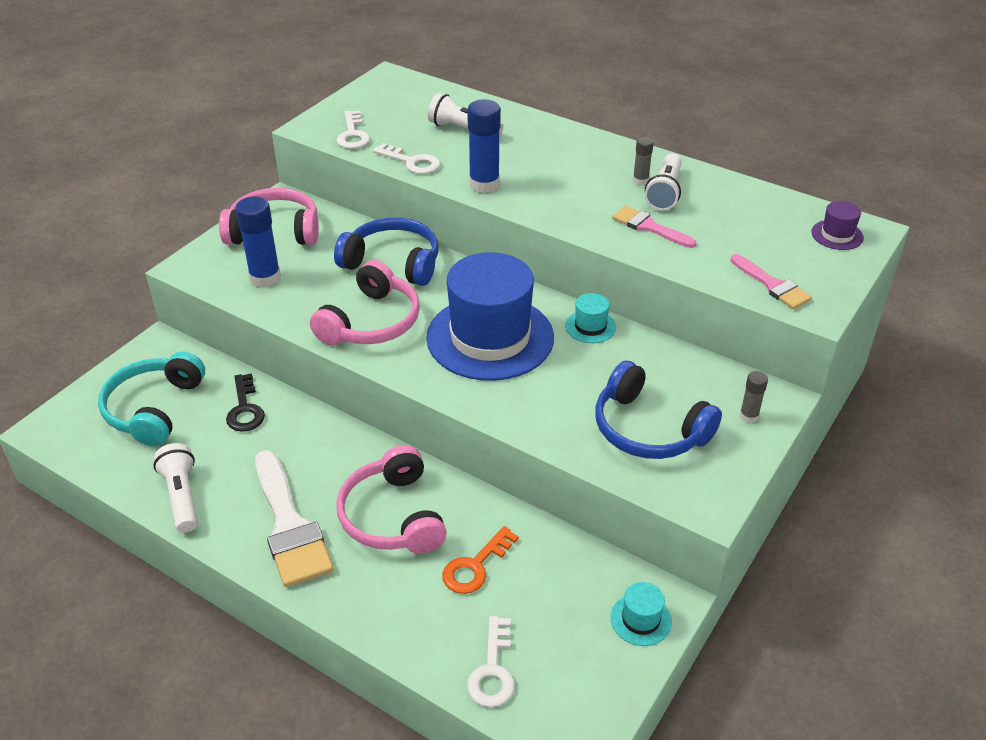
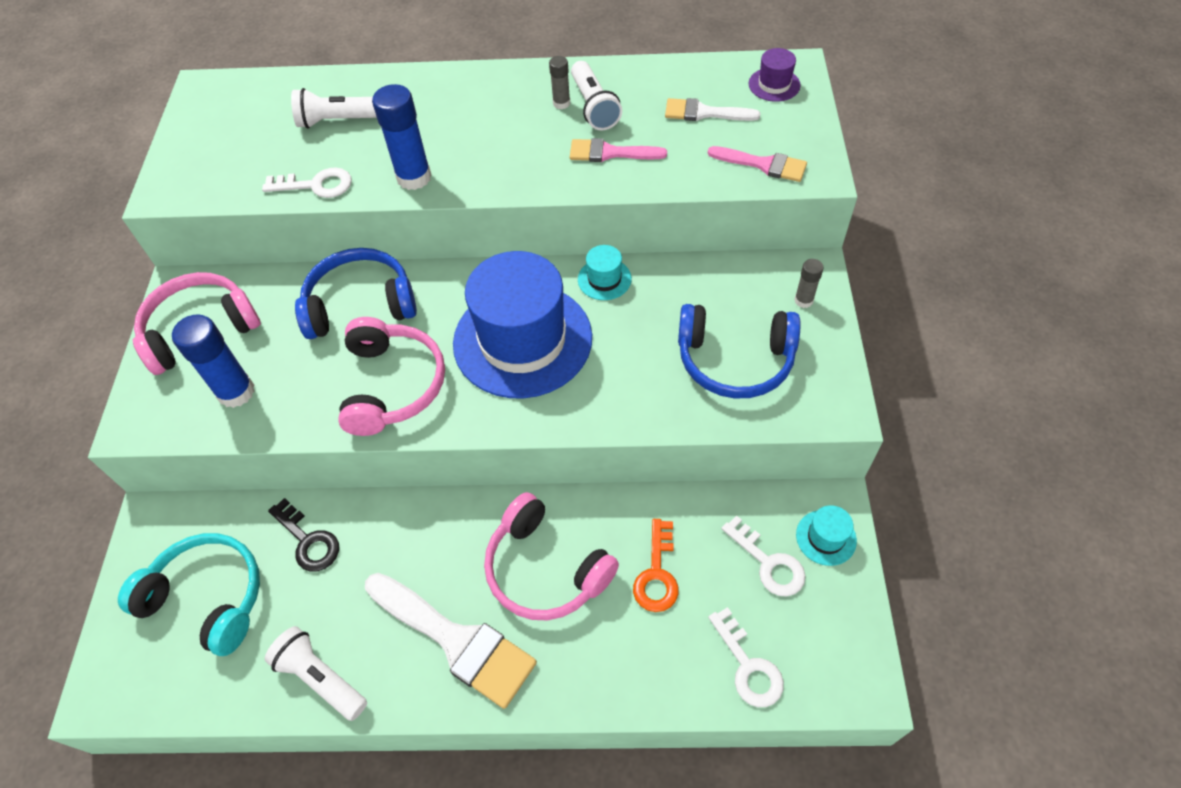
camera: 30 degrees left, 15 degrees up
turquoise headphones [98,352,205,447] -> turquoise headphones turned 135 degrees clockwise [118,533,260,656]
white key [337,111,370,149] -> white key moved to [721,516,805,597]
none -> white brush [665,98,760,121]

